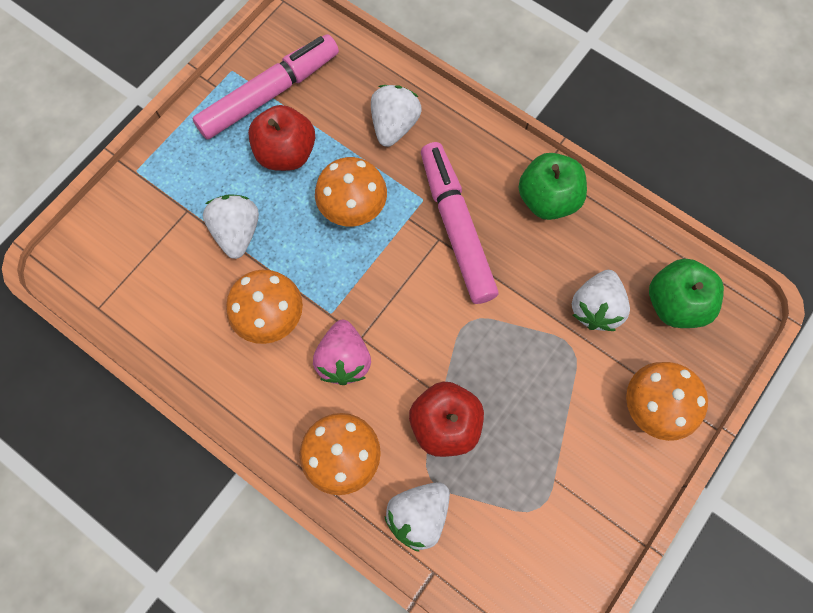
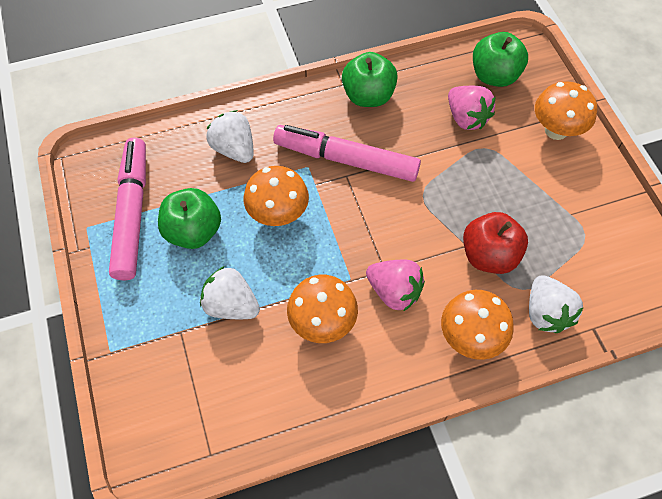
camera: 55 degrees left, 10 degrees down
red apple [248,105,315,171] -> green apple [158,188,221,249]
white strawberry [572,270,630,331] -> pink strawberry [448,86,495,130]

